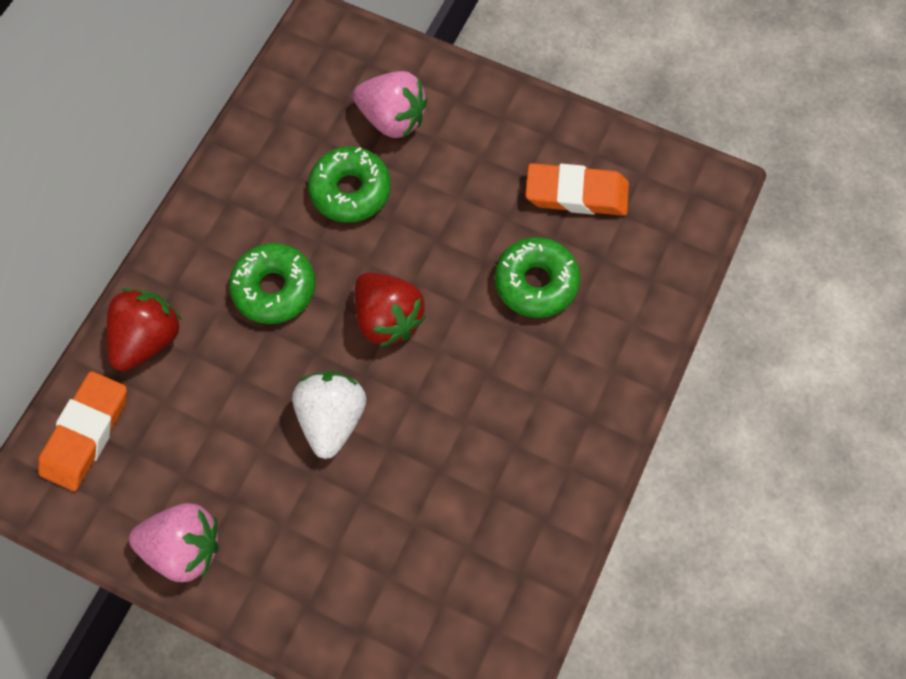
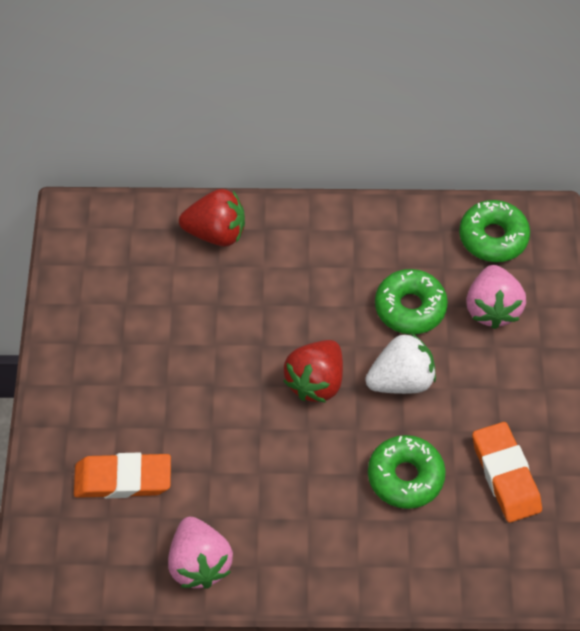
camera: 65 degrees right, 10 degrees down
orange eraser [38,371,127,491] -> orange eraser moved to [74,452,171,499]
pink strawberry [129,503,219,582] -> pink strawberry moved to [168,517,233,589]
green donut [229,243,315,324] -> green donut moved to [459,200,530,262]
white strawberry [292,371,366,459] -> white strawberry moved to [365,333,436,394]

